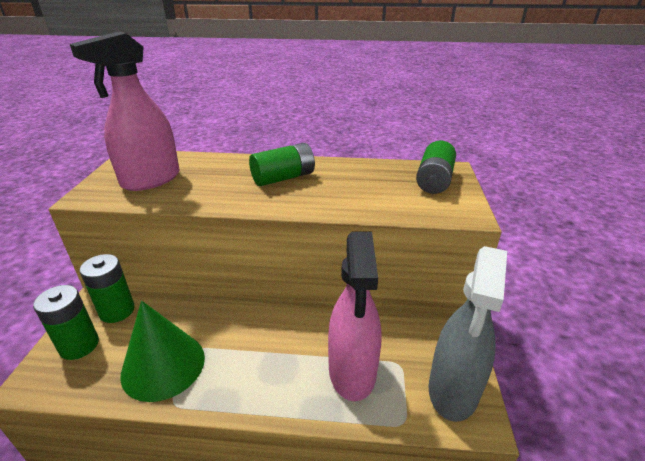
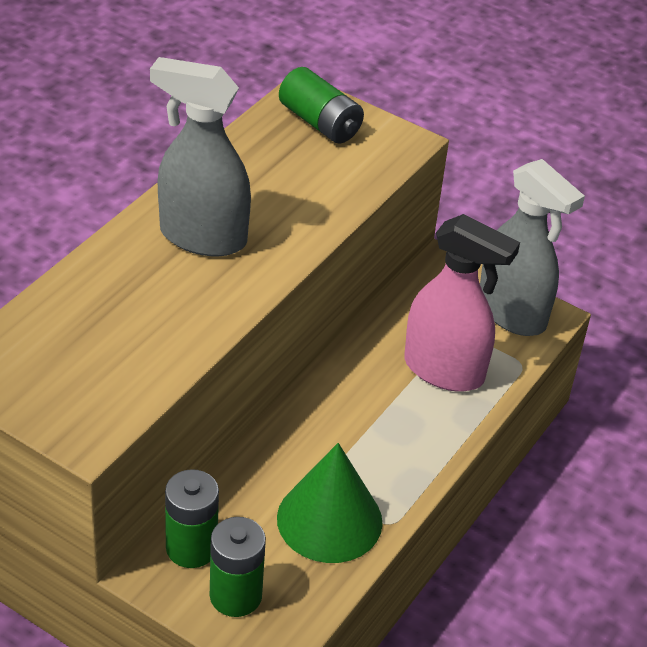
camera: 65 degrees left, 10 degrees up
pink spray bottle [70,31,179,191] -> none
green battery [249,143,315,186] -> grey spray bottle [150,57,251,256]

